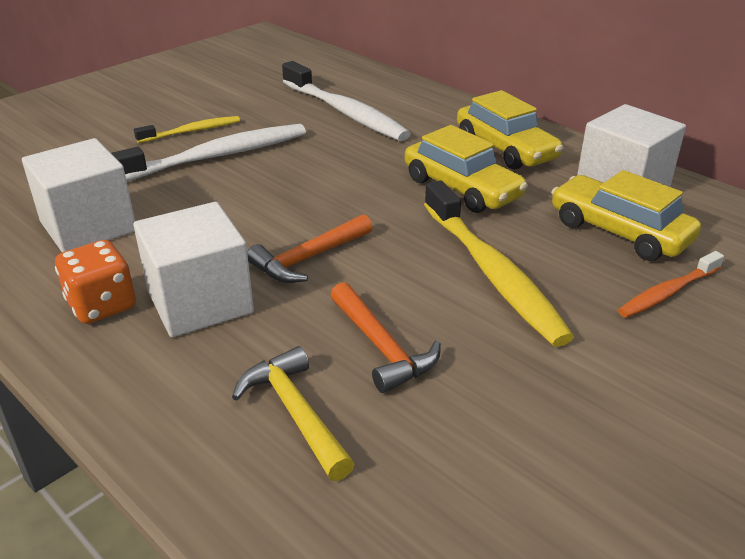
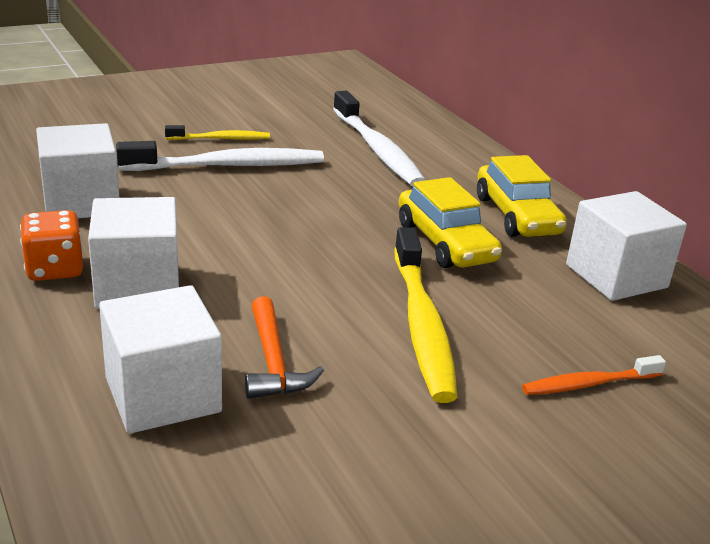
camera: 15 degrees right, 5 degrees down
yellow hammer [232,346,354,481] -> white cube [99,285,222,434]
orange hammer [247,214,372,283] -> none
yellow car [551,170,701,261] -> none

